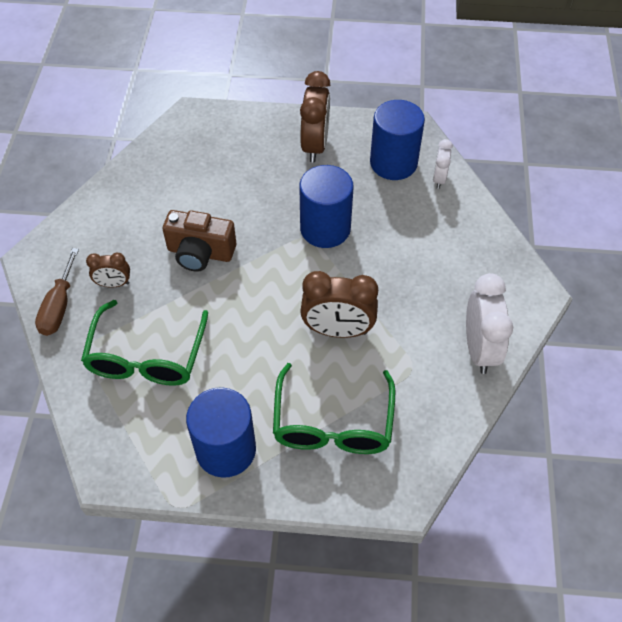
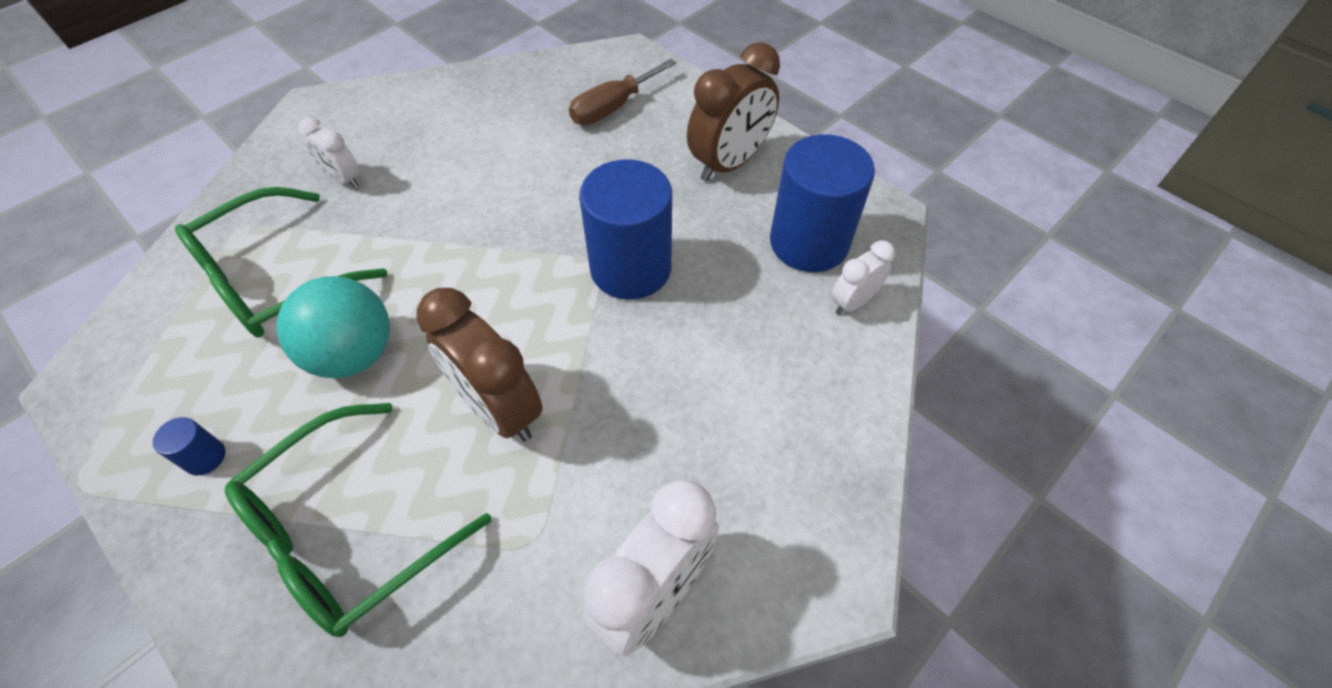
camera: 40 degrees right, 0 degrees up
brown screwdriver [35,248,79,336] -> brown screwdriver moved to [569,59,676,125]
brown clock [86,253,130,288] -> white clock [298,117,359,188]
brown camera [163,210,236,272] -> none
blue cylinder [186,387,256,478] -> blue cylinder [153,417,225,475], size x0.40
none -> turquoise ball [276,276,390,378]

